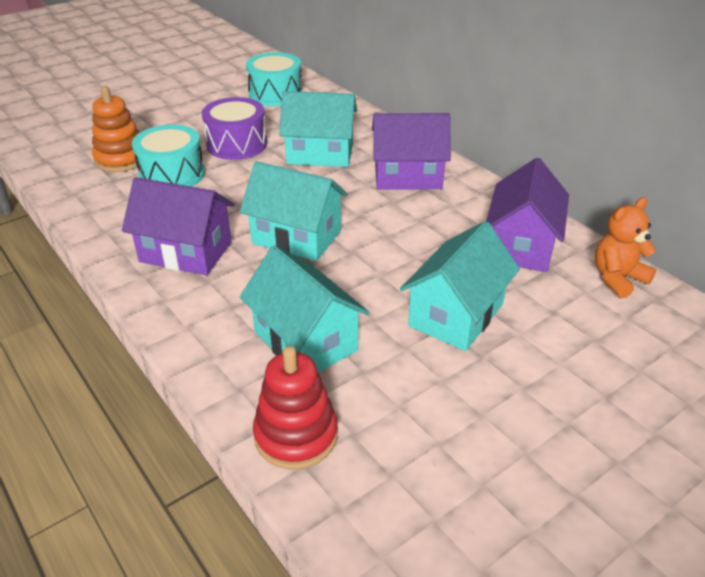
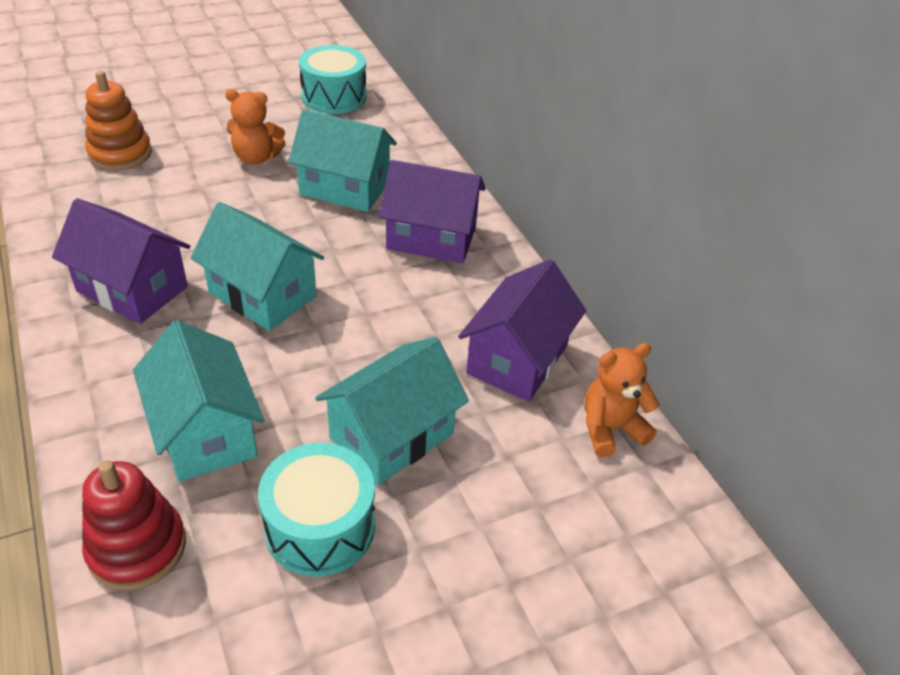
camera: 10 degrees right, 5 degrees up
turquoise drum [132,124,205,187] -> turquoise drum moved to [258,443,375,577]
purple drum [202,97,267,160] -> orange teddy bear [225,89,285,165]

